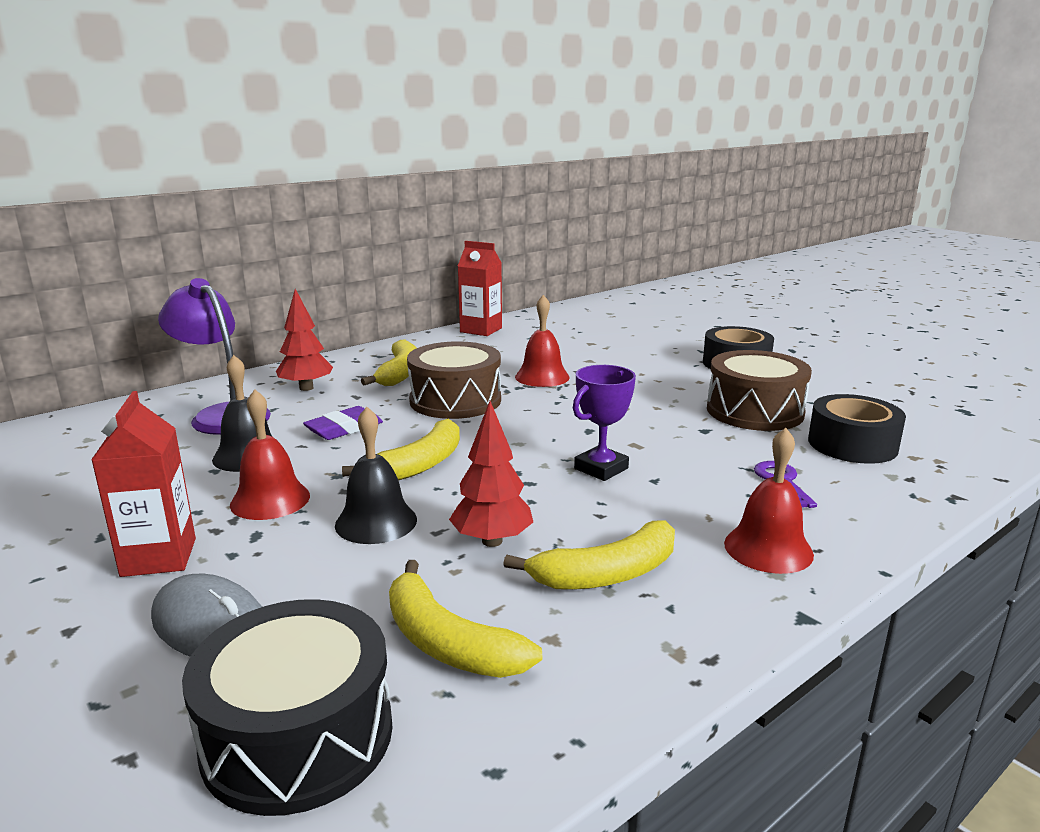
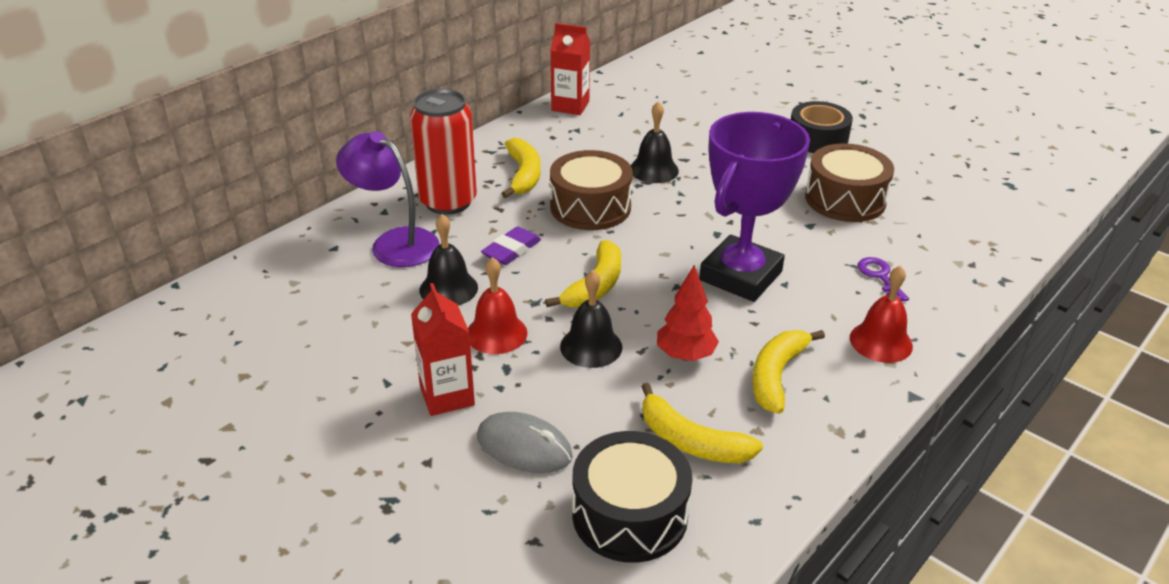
camera: 10 degrees left, 15 degrees up
red tree [276,289,333,391] -> red can [410,89,477,215]
yellow banana [503,521,675,590] -> yellow banana turned 150 degrees clockwise [752,330,825,414]
red bell [515,295,570,387] -> black bell [631,101,679,183]
purple trophy [573,365,636,481] -> purple trophy [699,112,810,302], size x1.99
black tape [808,394,906,464] -> none

